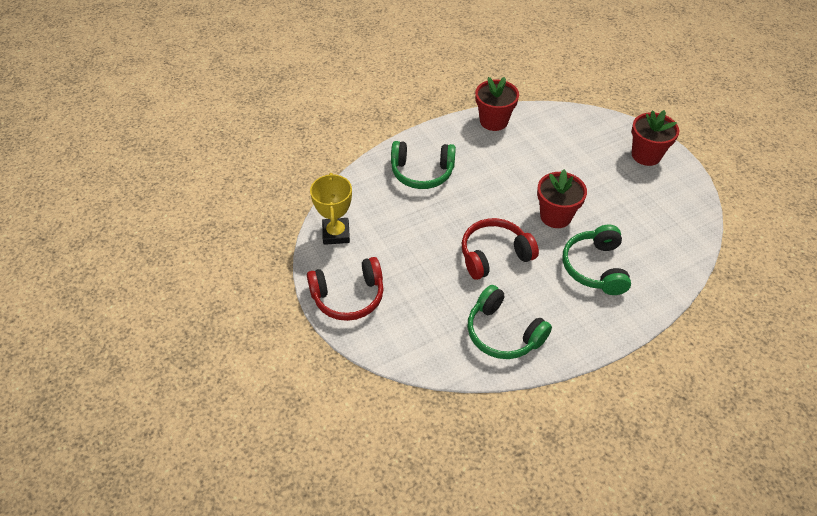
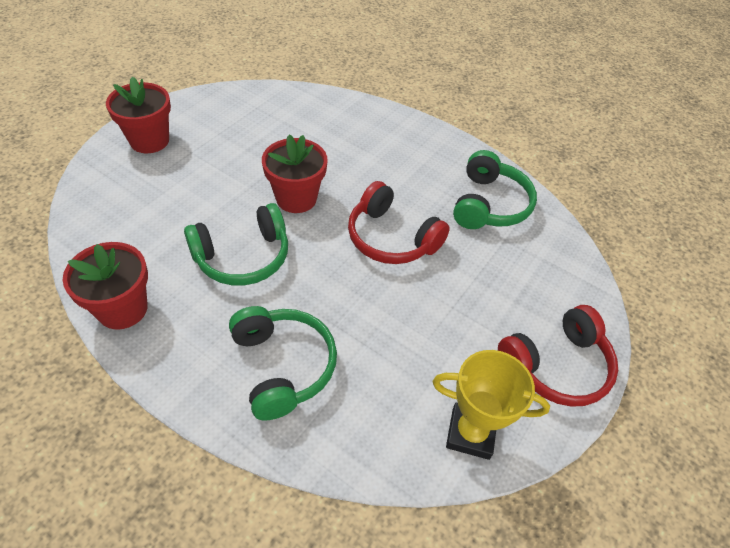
camera: 120 degrees left, 0 degrees up
red headphones [307,257,384,321] -> red headphones turned 105 degrees clockwise [498,305,618,407]
yellow trophy [310,173,352,245] -> yellow trophy turned 45 degrees clockwise [433,350,550,460]
green headphones [562,224,631,295] -> green headphones moved to [184,203,288,286]

